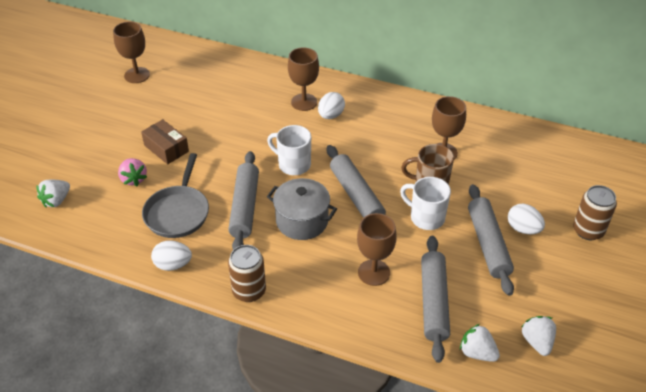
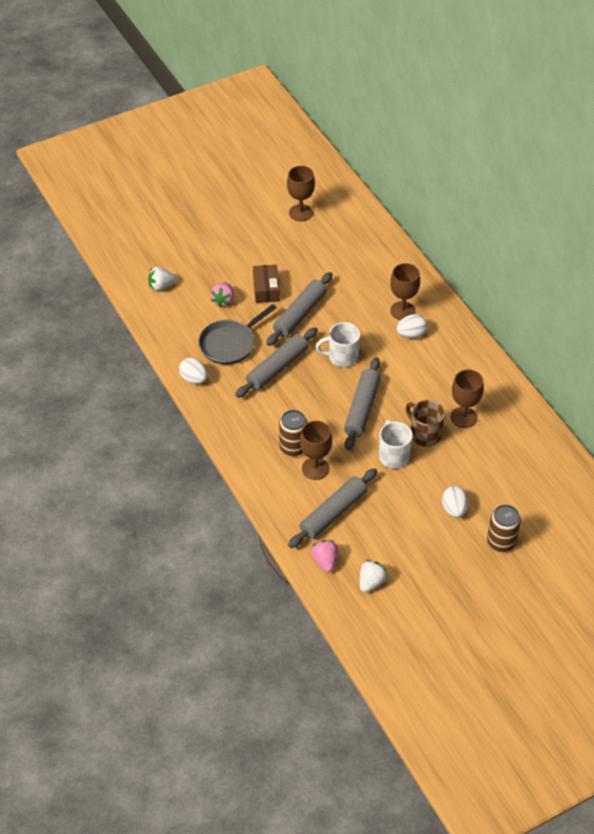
camera: 40 degrees right, 5 degrees up
brown can [228,245,266,302] -> brown can moved to [279,410,308,456]
white mug [267,125,311,175] -> white mug turned 75 degrees counterclockwise [316,322,360,367]
grey pot [267,178,337,240] -> none
white strawberry [460,324,500,362] -> pink strawberry [311,540,338,572]
grey rolling pin [468,184,514,296] -> grey rolling pin moved to [266,272,333,346]

